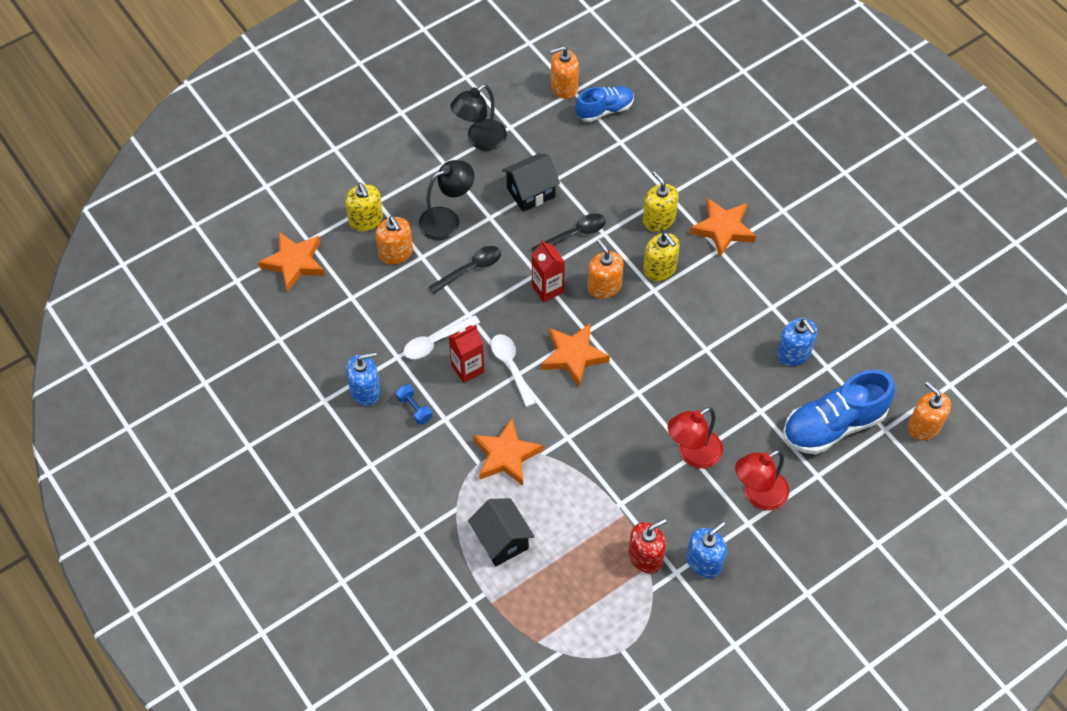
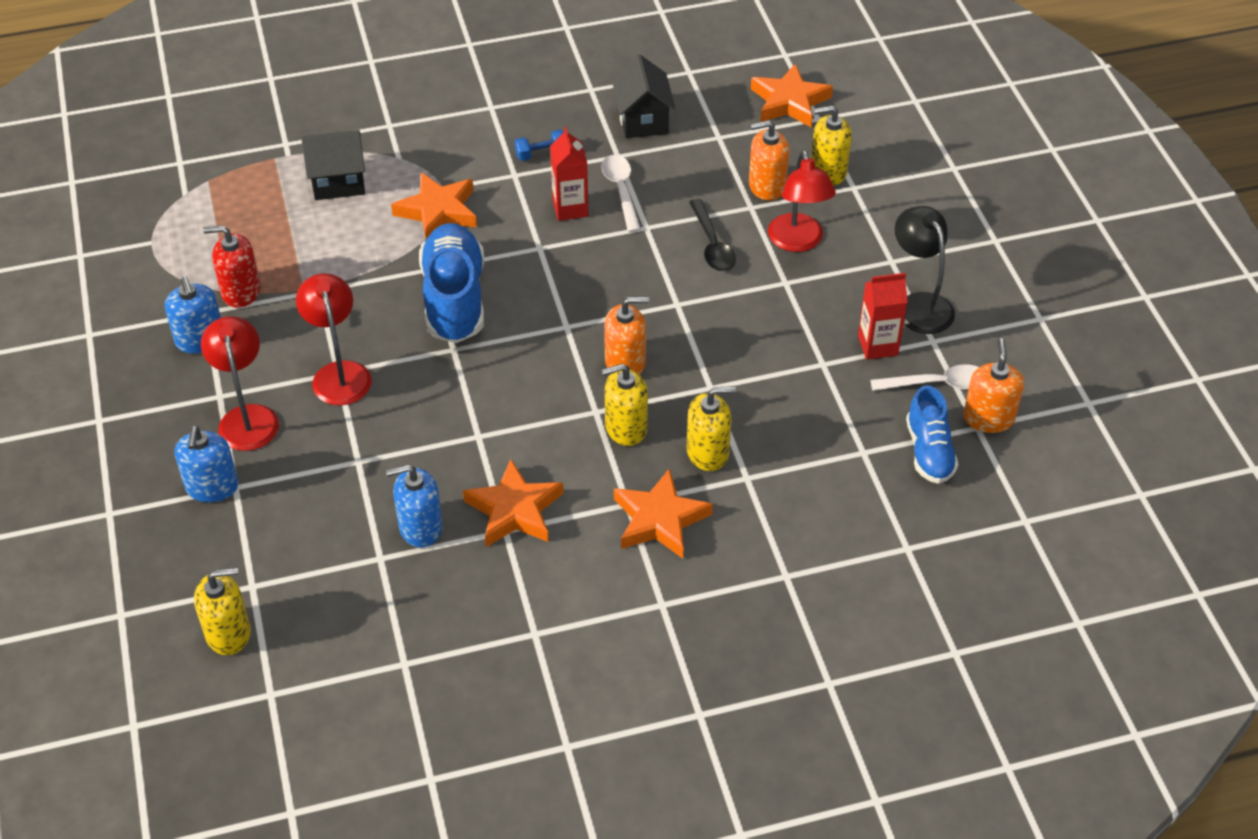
camera: 110 degrees right, 10 degrees down
blue soap dispenser [346,352,381,406] -> blue soap dispenser moved to [175,426,238,502]
black lamp [419,160,474,241] -> red lamp [768,150,836,252]
white spoon [491,334,535,407] -> white spoon moved to [870,364,979,391]
black house [502,153,560,212] -> black house moved to [612,55,675,138]
black spoon [531,213,606,252] -> none
red carton [532,240,565,302] -> red carton moved to [858,273,908,360]
orange star [542,323,610,387] -> orange star moved to [463,459,563,547]
red soap dispenser [628,518,667,574] -> red soap dispenser turned 105 degrees clockwise [203,225,261,308]
blue shoe [783,370,895,454] -> blue shoe moved to [419,223,484,343]
orange soap dispenser [908,381,951,440] -> yellow soap dispenser [194,567,251,655]

